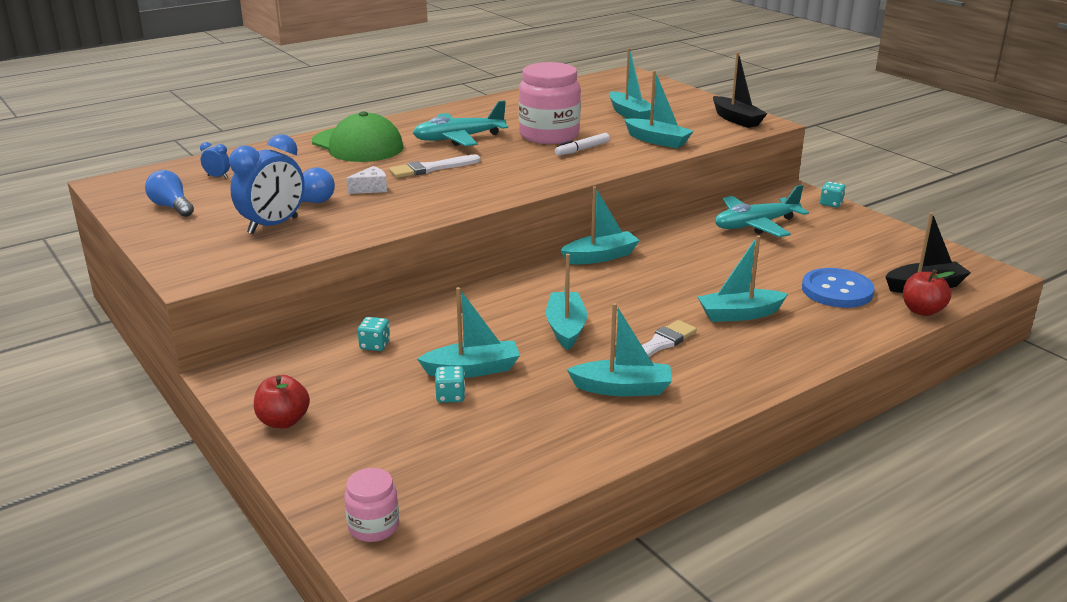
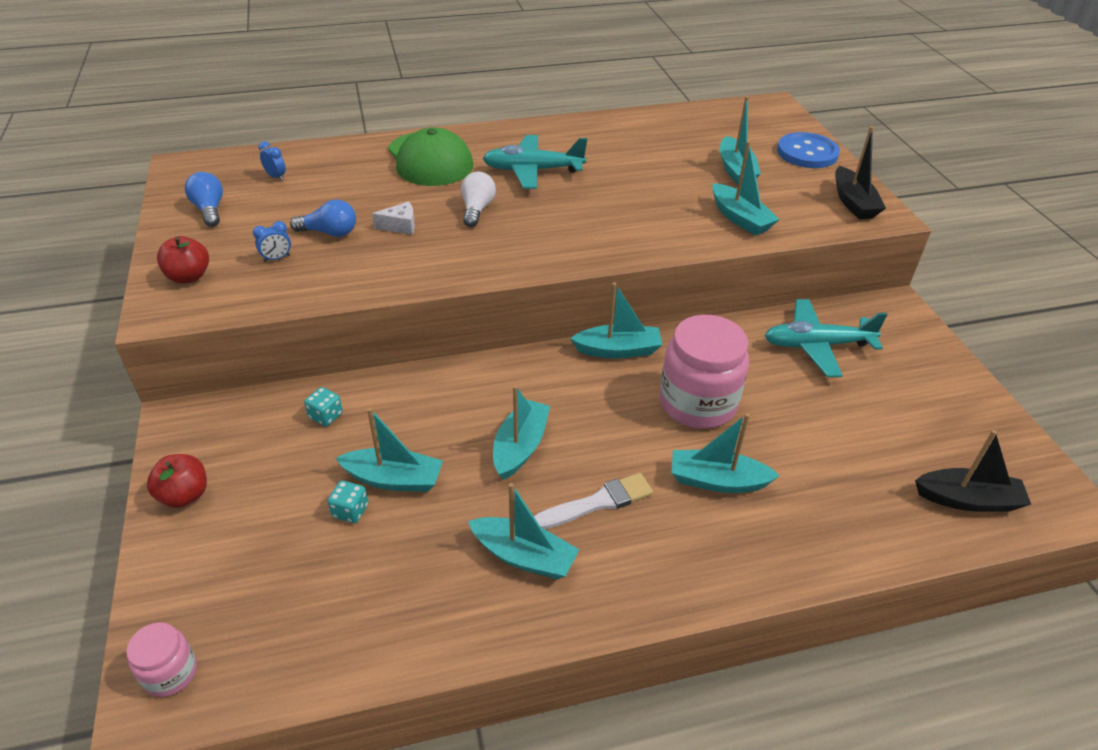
camera: 20 degrees right, 15 degrees up
blue clock [229,134,305,234] -> blue clock [253,221,291,262], size x0.44
white brush [389,155,480,178] -> white light bulb [461,172,496,227]
pink jar [519,62,581,144] -> pink jar moved to [660,315,749,429]
white marker [555,133,610,156] -> none
blue button [802,268,875,308] -> blue button moved to [777,132,840,168]
turquoise dice [820,182,845,208] -> none
red apple [903,269,955,316] -> red apple moved to [157,236,209,284]

